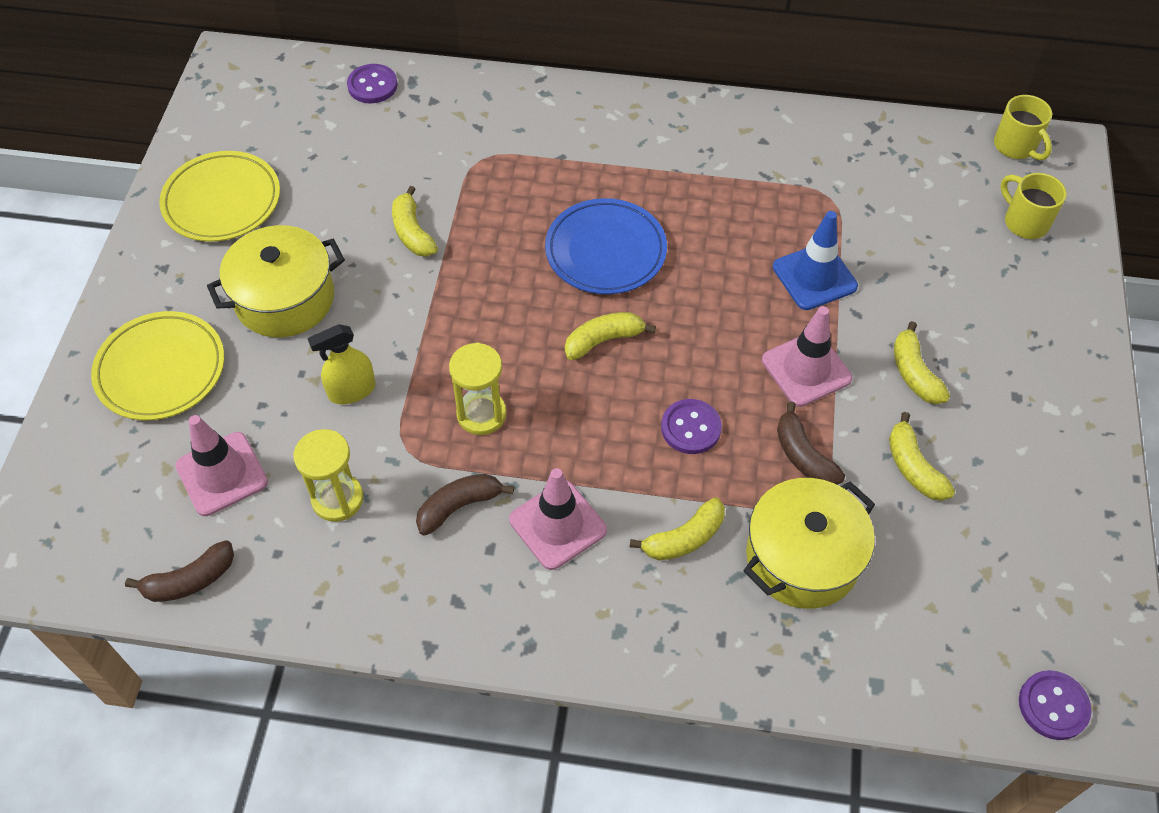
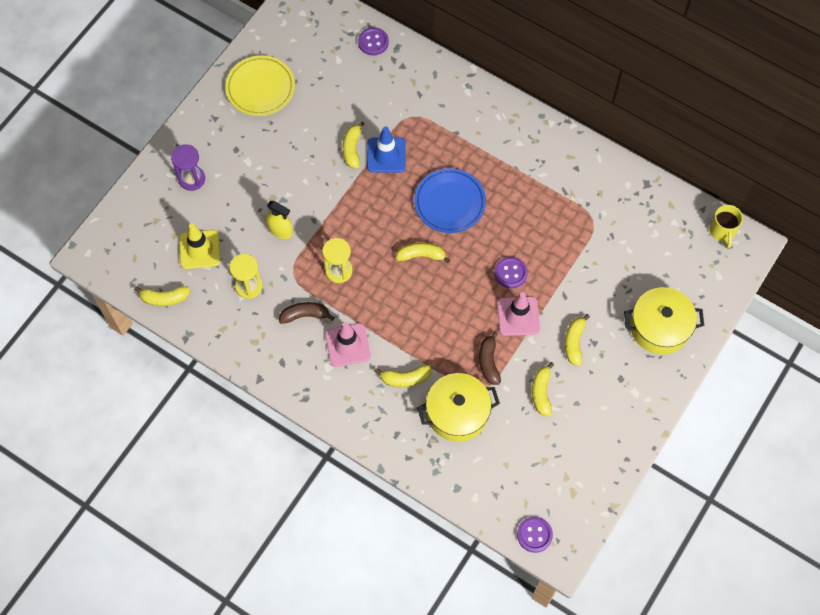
camera: 25 degrees right, 10 degrees up
yellow plate [91,311,224,420] -> purple hourglass [171,144,205,191]
brown banana [125,540,234,602] -> yellow banana [134,286,190,306]
pink traffic cone [175,415,268,516] -> yellow traffic cone [179,223,220,269]
yellow pot [207,225,345,337] -> yellow pot moved to [624,287,704,355]
yellow spray bottle [307,324,376,404] -> yellow spray bottle turned 150 degrees counterclockwise [266,201,293,239]
purple button [661,399,722,454] -> purple button moved to [495,257,528,288]
blue traffic cone [773,211,858,310] -> blue traffic cone moved to [367,126,406,173]
yellow mug [1001,173,1067,239] -> none

